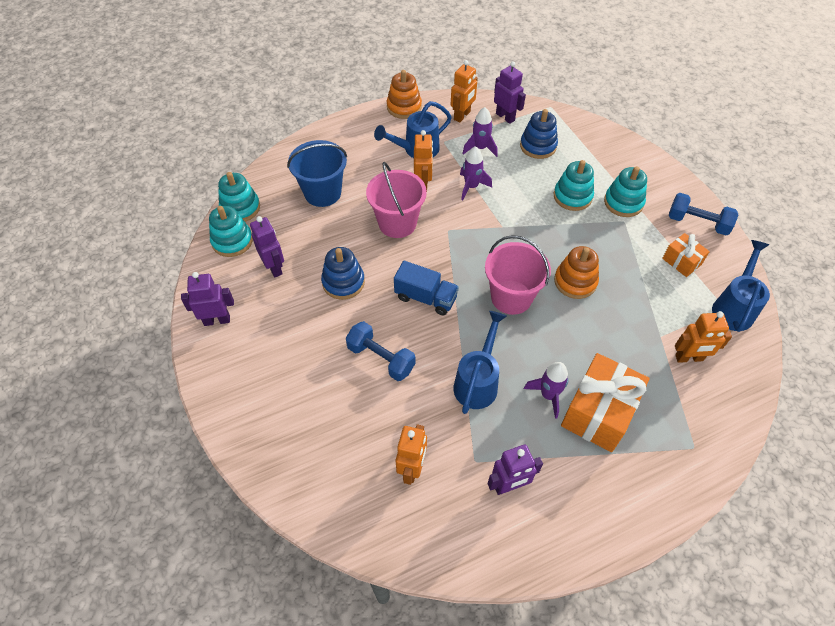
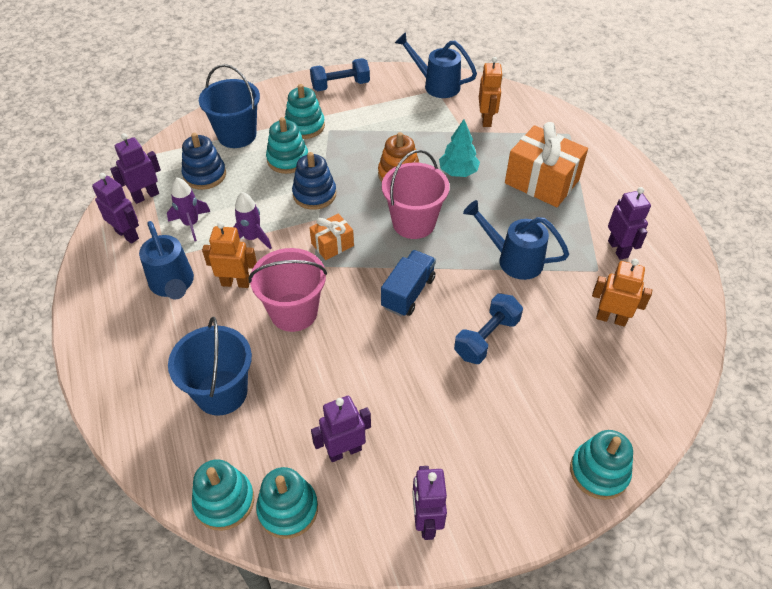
camera: 85 degrees left, 5 degrees down
blue stacking toy [321,247,365,300] -> blue stacking toy moved to [292,152,336,210]
orange stacking toy [387,70,422,119] -> none
orange robot [451,60,478,123] -> purple robot [92,173,139,244]
purple rocket [524,362,569,419] -> none
orange gift [662,233,710,277] -> orange gift moved to [310,214,354,260]
blue dumbbell [669,193,738,235] -> blue dumbbell turned 45 degrees clockwise [310,58,370,91]
none -> blue bucket [199,64,260,148]
none -> turquoise tree [439,119,480,177]
none -> turquoise stacking toy [570,430,633,500]

